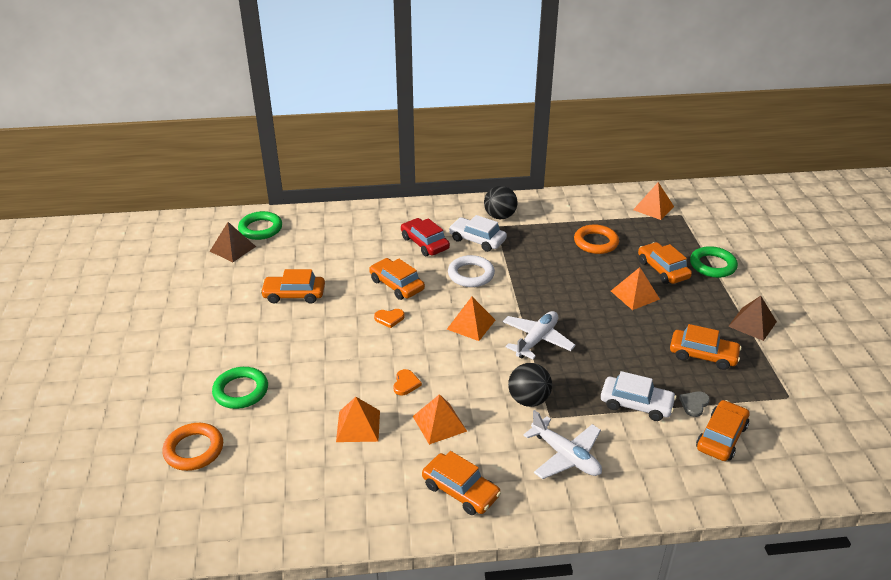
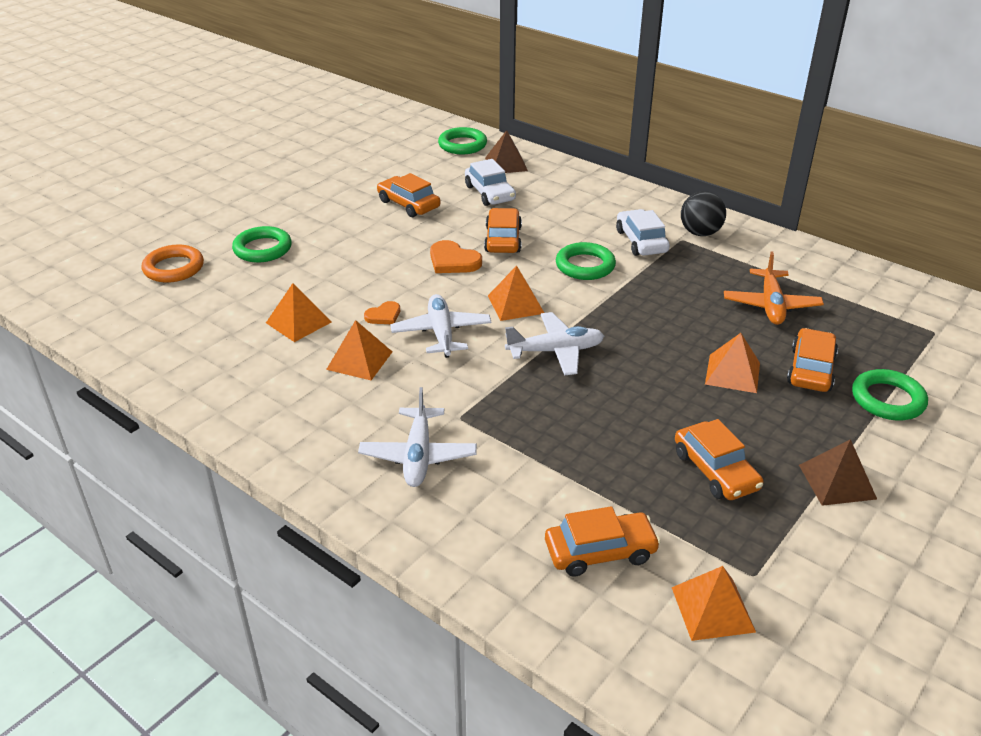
camera: 45 degrees right, 0 degrees up
brown pyramid [210,222,256,262] -> brown pyramid moved to [485,130,528,173]
orange heart [374,309,405,328] -> orange heart [430,240,482,273], size x1.62
red car [401,218,450,256] -> none
orange car [422,451,501,515] -> none
white ring [448,255,495,287] -> green ring [556,242,616,280]
black ball [508,363,552,407] -> none
orange ring [574,225,619,254] -> orange plane [724,251,824,325]
white car [601,371,677,421] -> white car moved to [465,159,516,206]
orange pyramid [633,182,674,220] -> orange pyramid moved to [672,566,756,641]
grey heart [679,392,710,417] -> none
none -> white plane [390,294,492,358]

